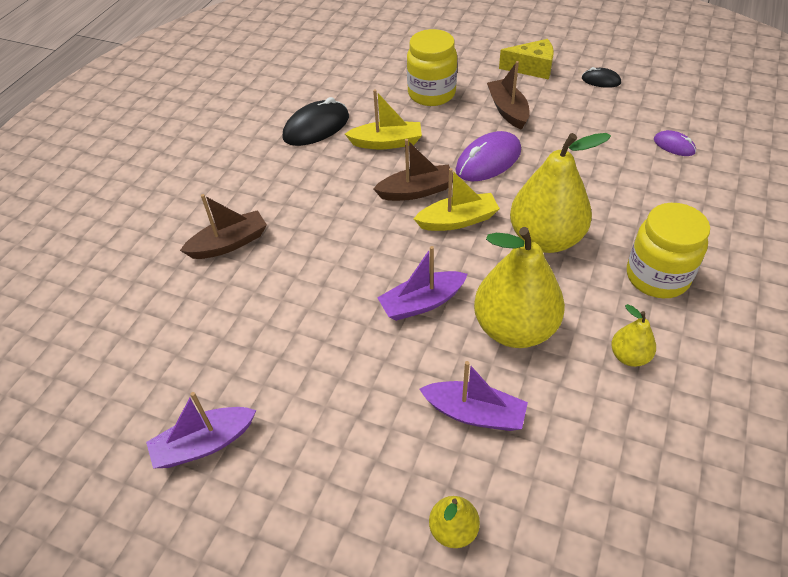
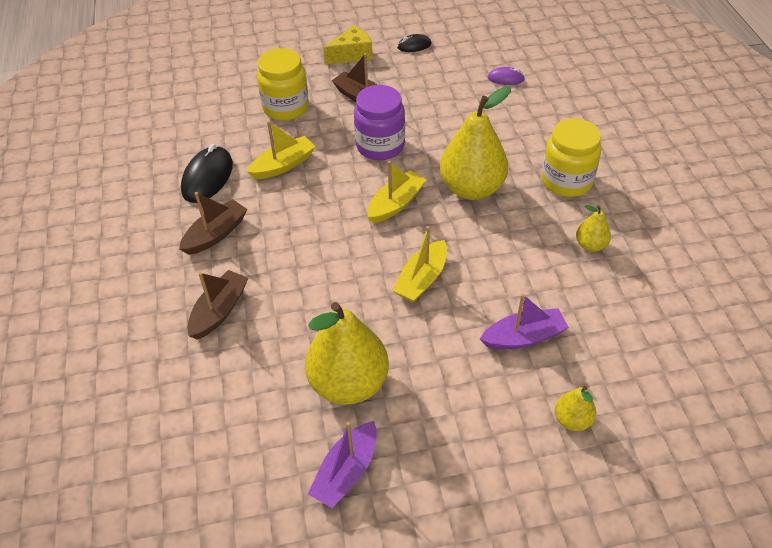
camera: 35 degrees left, 0 degrees up
brown boat [373,139,453,201] -> brown boat moved to [179,192,248,255]
purple boat [377,246,468,321] -> yellow boat [392,226,447,303]
purple mouse [456,131,521,182] -> purple jar [354,85,405,160]
yellow pear [474,227,565,348] -> yellow pear moved to [305,302,389,405]

